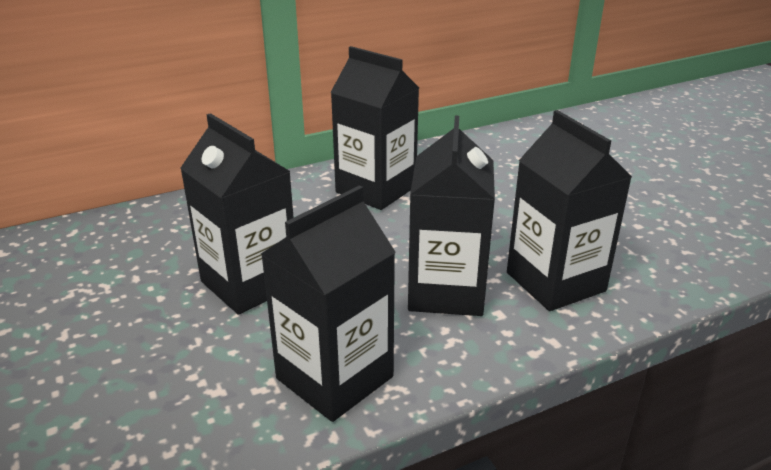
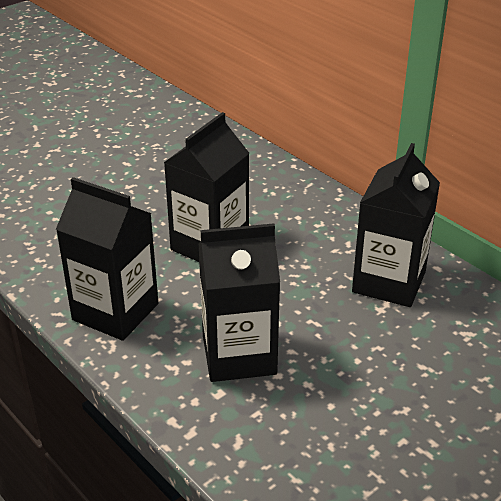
camera: 75 degrees right, 5 degrees up
black carton [507,110,632,311] -> none

